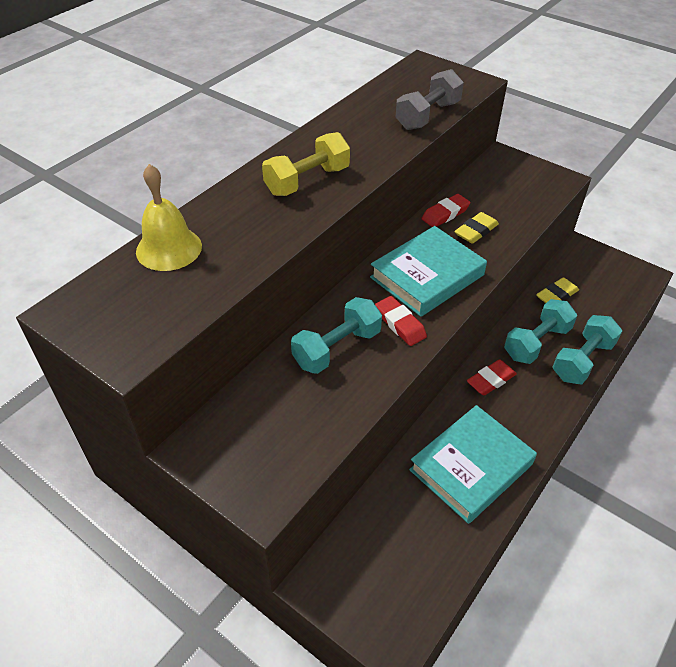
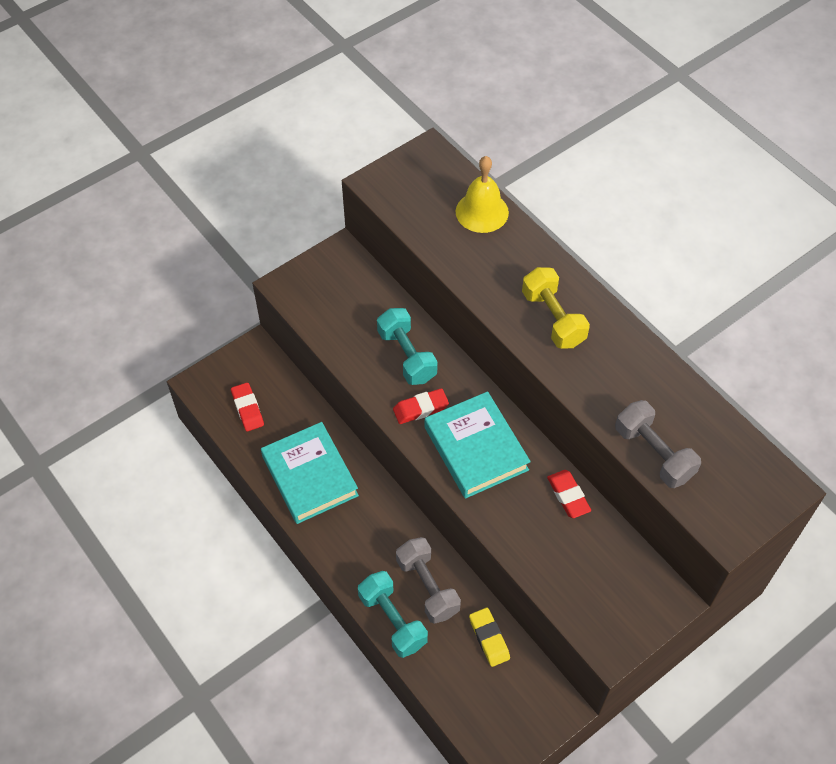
camera: 105 degrees right, 10 degrees up
yellow eraser [454,212,499,244] -> none
red eraser [467,359,517,395] -> red eraser moved to [231,382,264,431]
turquoise dumbbell [504,299,577,364] -> grey dumbbell [396,537,461,624]

